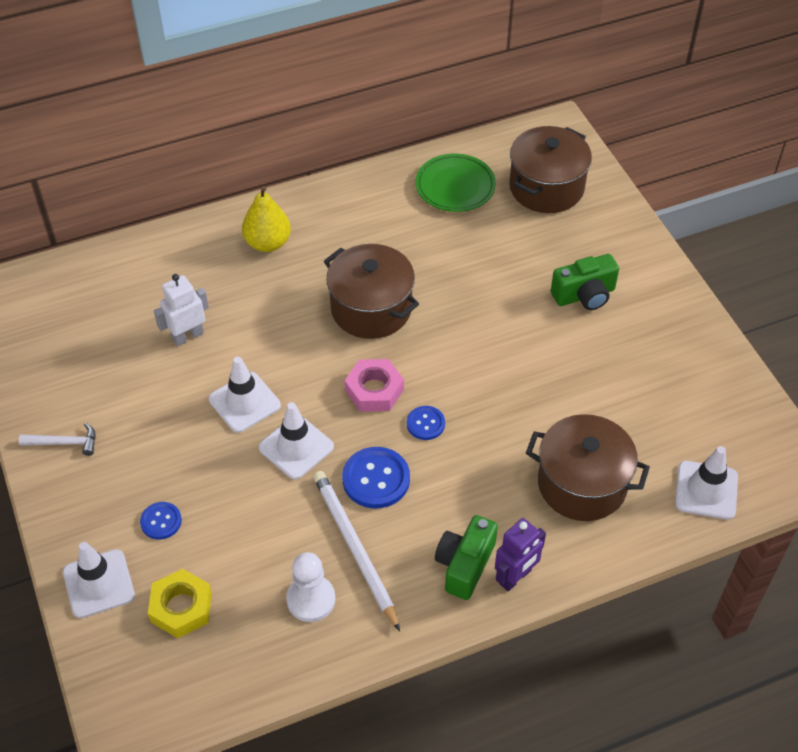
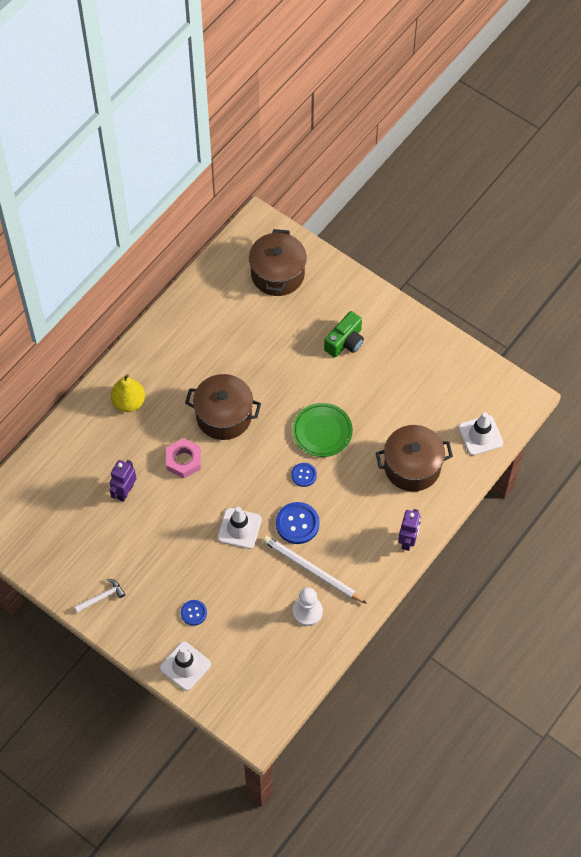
camera: 30 degrees left, 10 degrees up
yellow nut [148,569,212,638] -> none
white robot [154,274,209,346] -> purple robot [110,460,137,502]
white traffic cone [209,357,281,433] -> none
pink nut [345,359,404,412] -> pink nut moved to [166,438,201,479]
green plate [415,154,496,212] -> green plate moved to [293,403,353,457]
green camera [435,515,498,600] -> none

